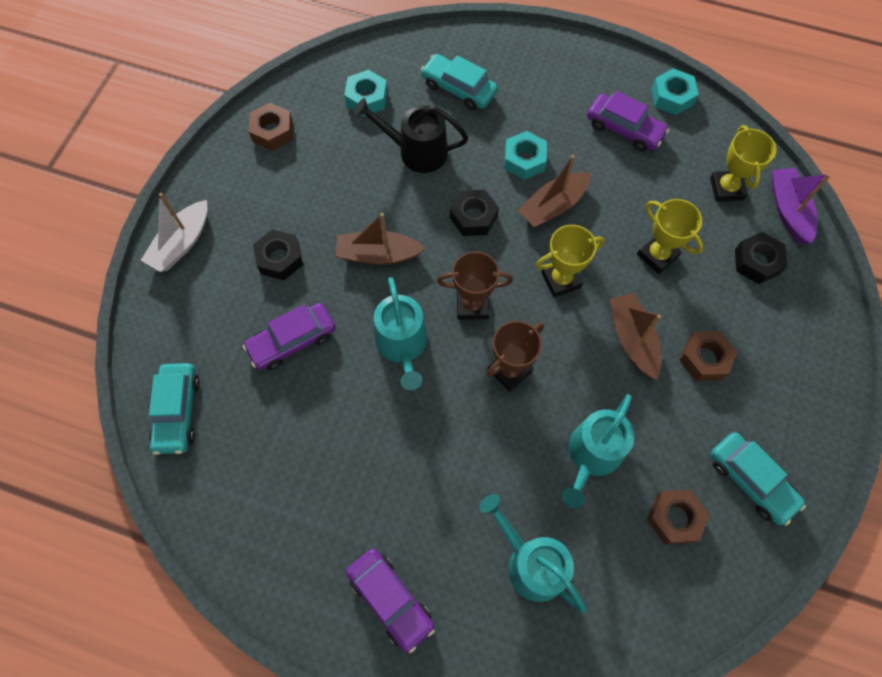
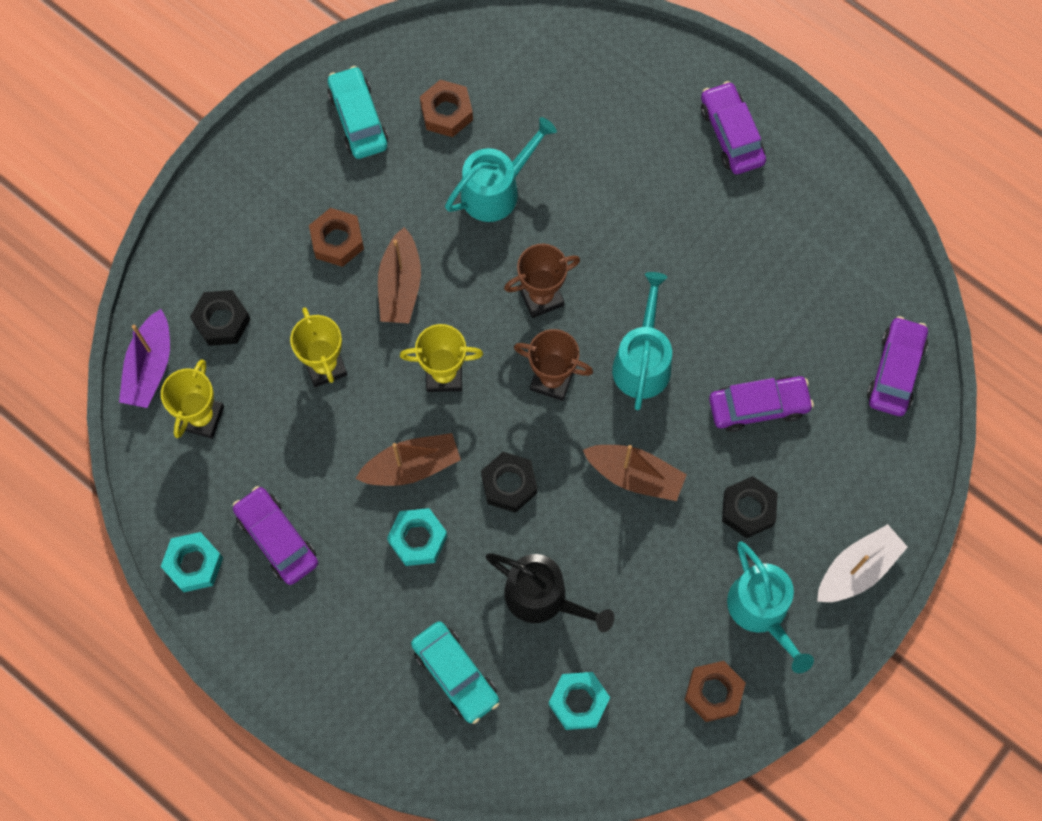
camera: 160 degrees left, 5 degrees up
turquoise car [149,363,200,455] -> purple car [867,316,928,416]
turquoise watering can [479,494,587,613] -> turquoise watering can moved to [727,541,814,673]

